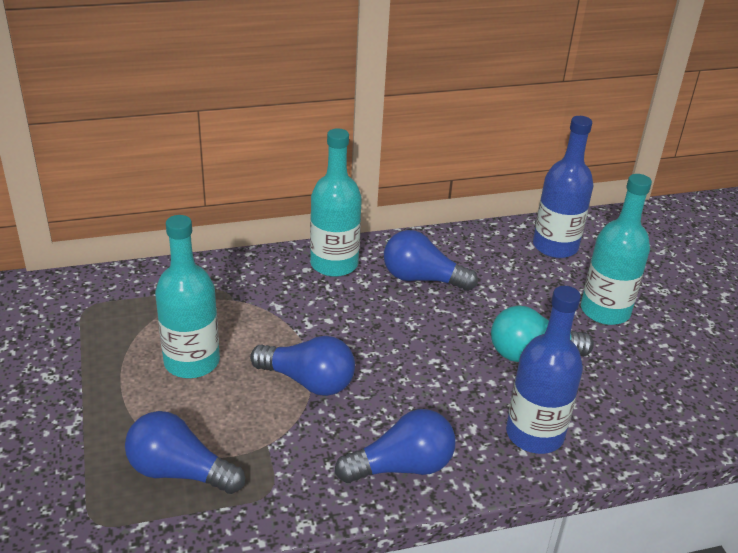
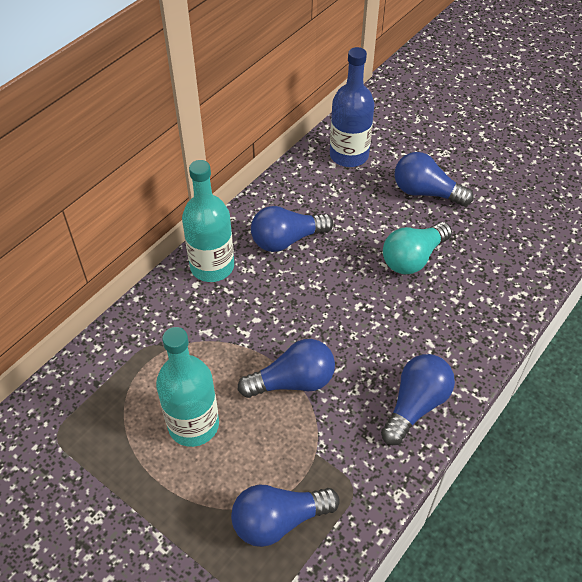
camera: 35 degrees left, 15 degrees up
blue bottle [506,286,583,454] -> none
turquoise bottle [581,174,652,325] -> blue light bulb [395,152,473,206]

